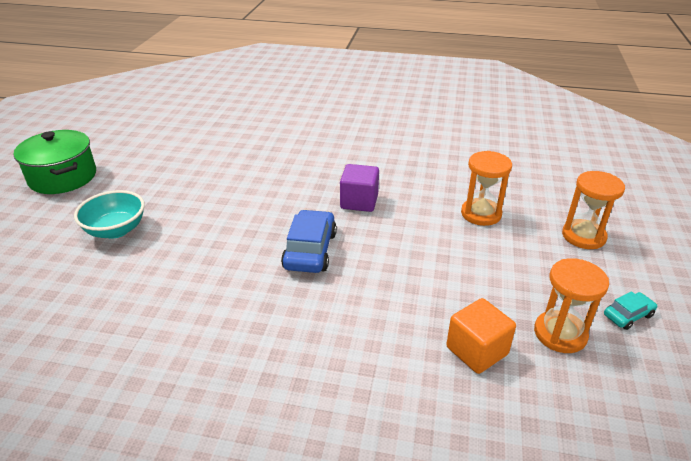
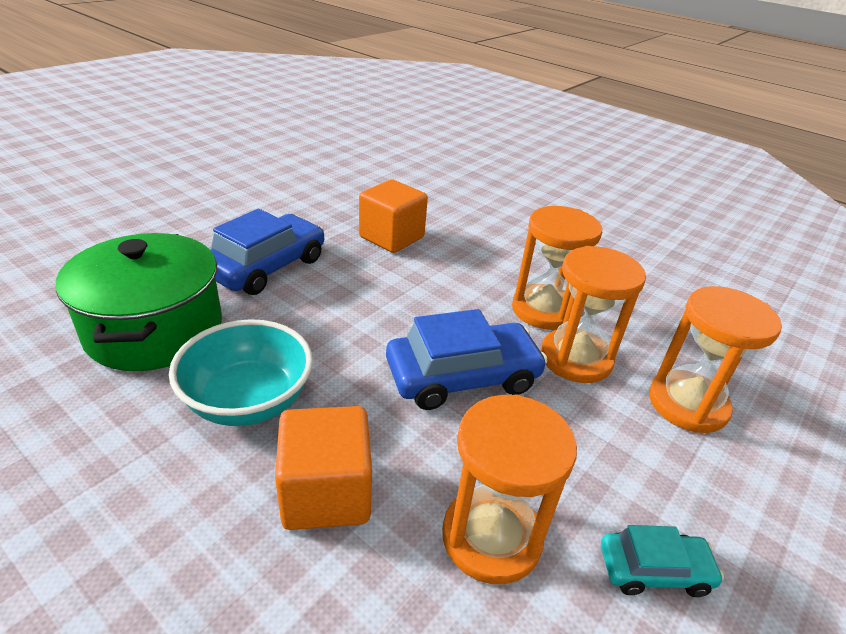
camera: 25 degrees right, 0 degrees up
green pot [14,130,96,194] -> green pot moved to [56,233,222,371]
turquoise bowl [74,190,145,239] -> turquoise bowl moved to [169,319,313,426]
purple cube [340,164,379,212] -> orange cube [359,179,428,253]
none -> blue car [386,309,548,410]
none -> orange hourglass [541,246,646,383]

